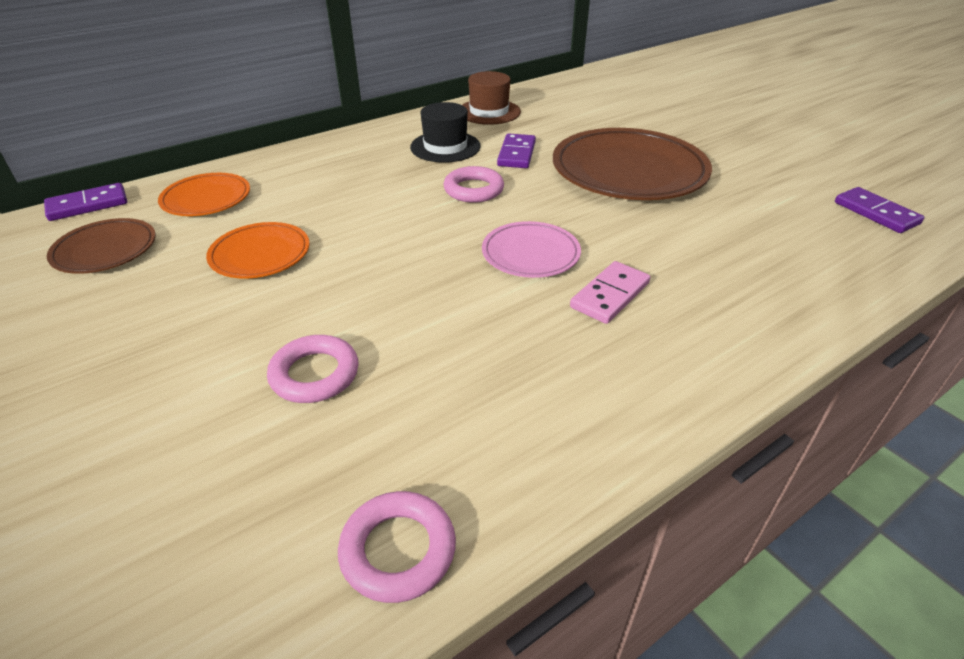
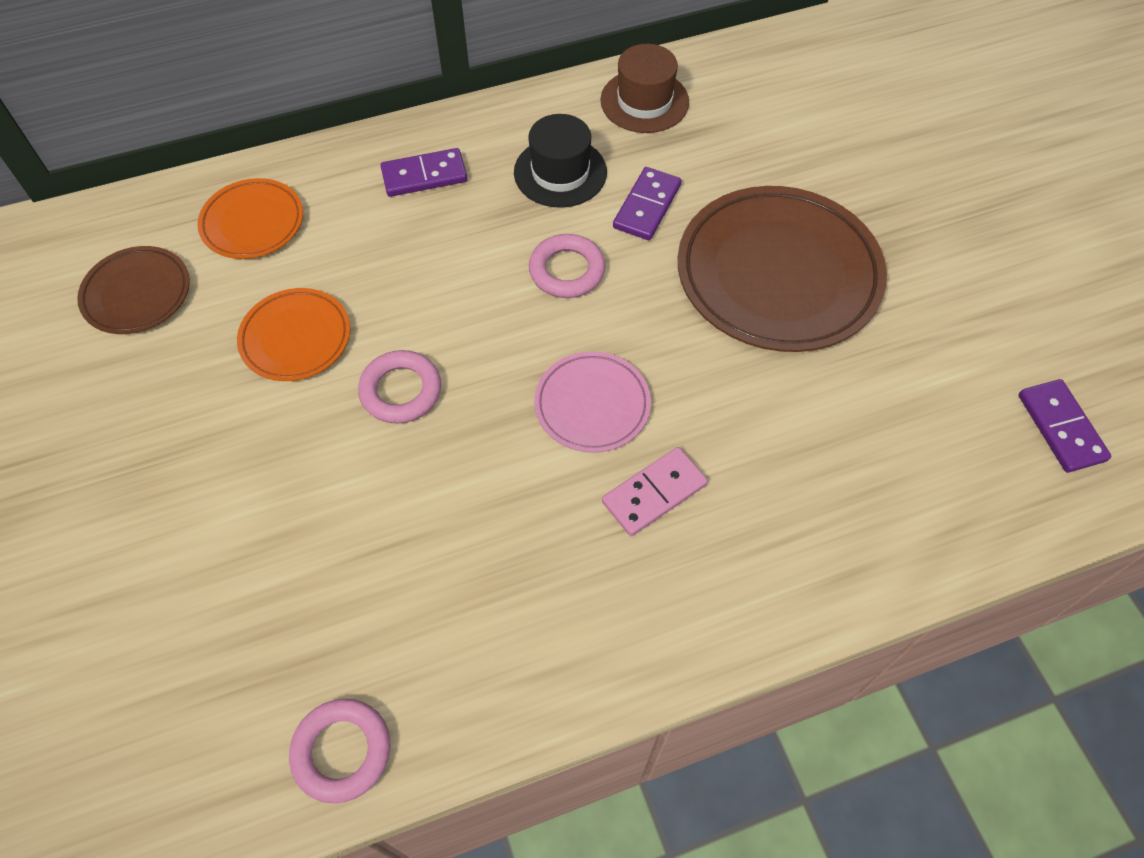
camera: 15 degrees right, 20 degrees up
purple domino [44,183,127,221] -> purple domino moved to [380,148,467,197]
pink ring [267,335,359,403] -> pink ring moved to [358,350,441,423]

